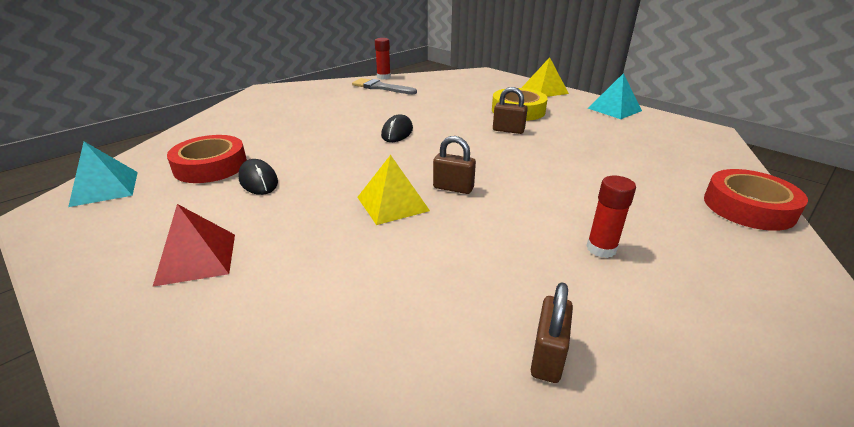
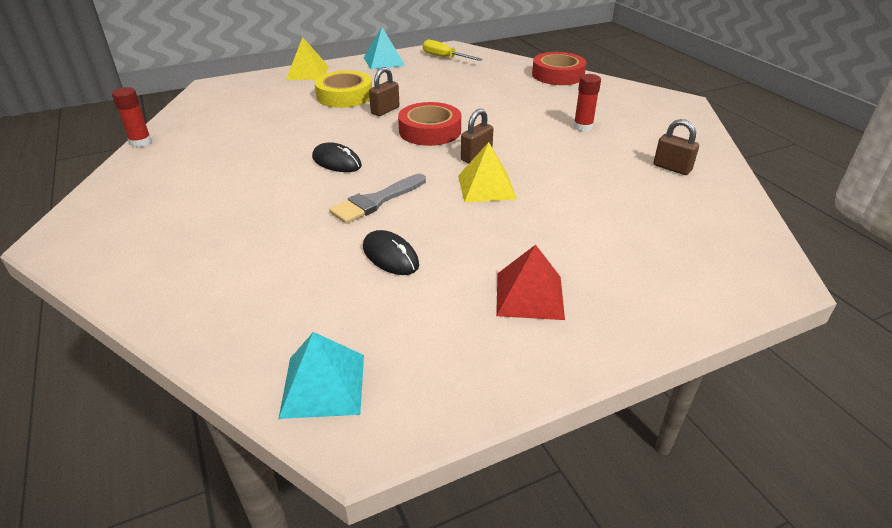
camera: 70 degrees left, 5 degrees up
red tape [167,135,247,183] -> red tape moved to [398,102,461,146]
black mouse [238,159,278,195] -> black mouse turned 60 degrees clockwise [363,230,419,275]
grey brush [352,78,417,94] -> grey brush moved to [329,174,426,224]
none -> yellow screwdriver [423,40,483,61]

